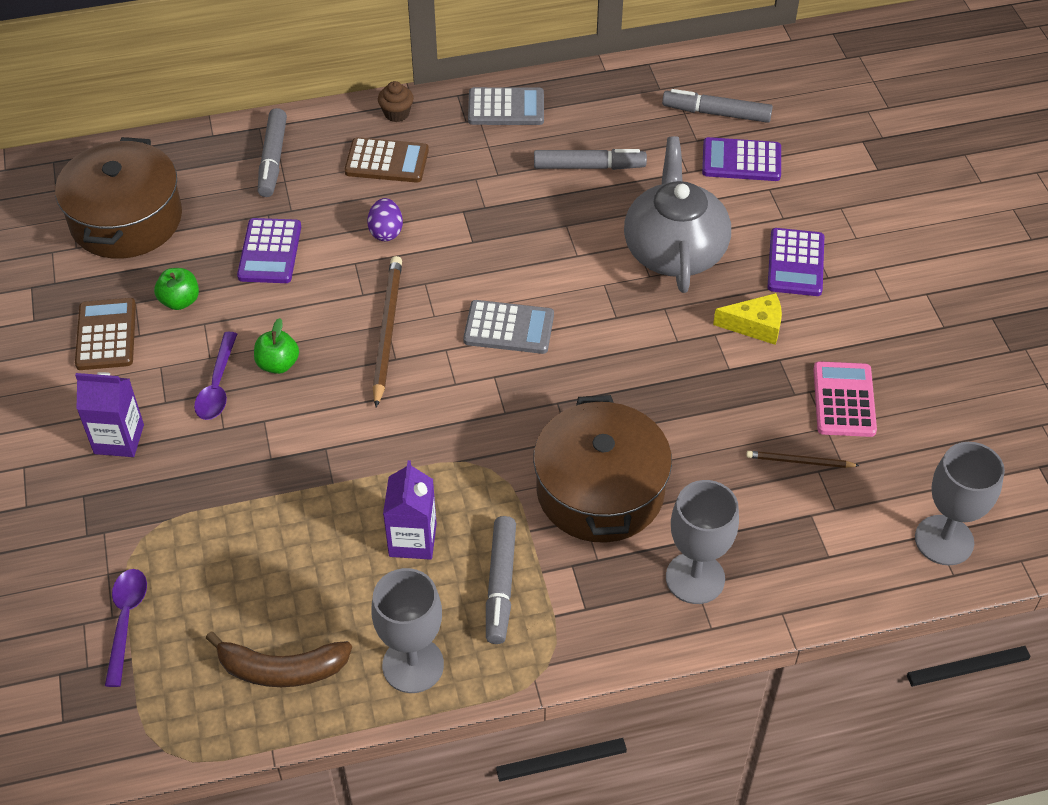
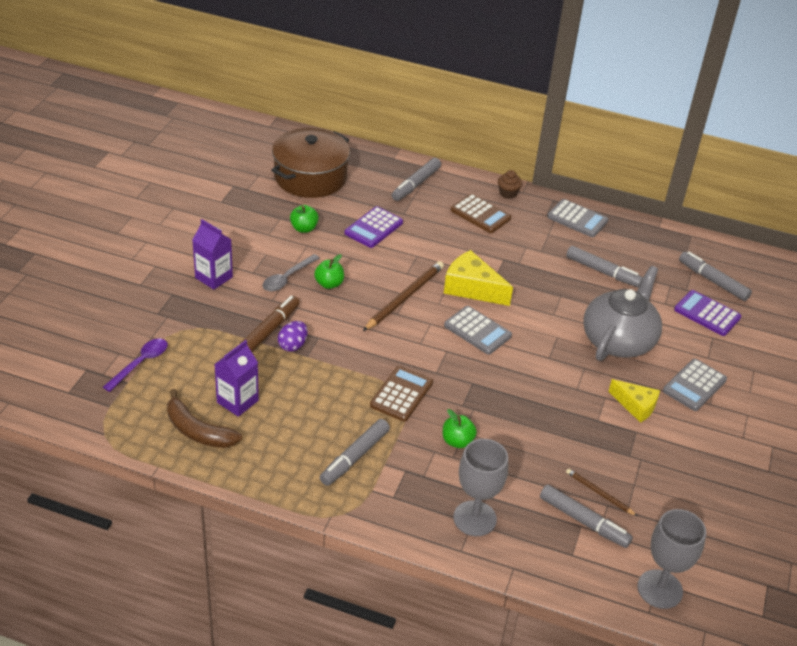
camera: 30 degrees right, 10 degrees down
brown calculator [75,298,136,370] -> brown calculator moved to [370,366,433,422]
purple spoon [194,332,237,420] -> grey spoon [262,254,320,292]
purple egg [367,198,403,241] -> purple egg moved to [278,321,308,352]
grey goblet [371,568,444,693] -> none
purple carton [383,460,437,560] -> purple carton moved to [214,340,259,417]
brown pot [533,395,672,543] -> green apple [443,409,477,448]
purple calculator [767,228,824,296] -> grey calculator [663,359,727,411]
pink calculator [813,361,877,437] -> none
none -> brown marker [240,296,300,352]
none -> yellow cheese [444,250,513,306]
none -> grey marker [540,484,633,548]

